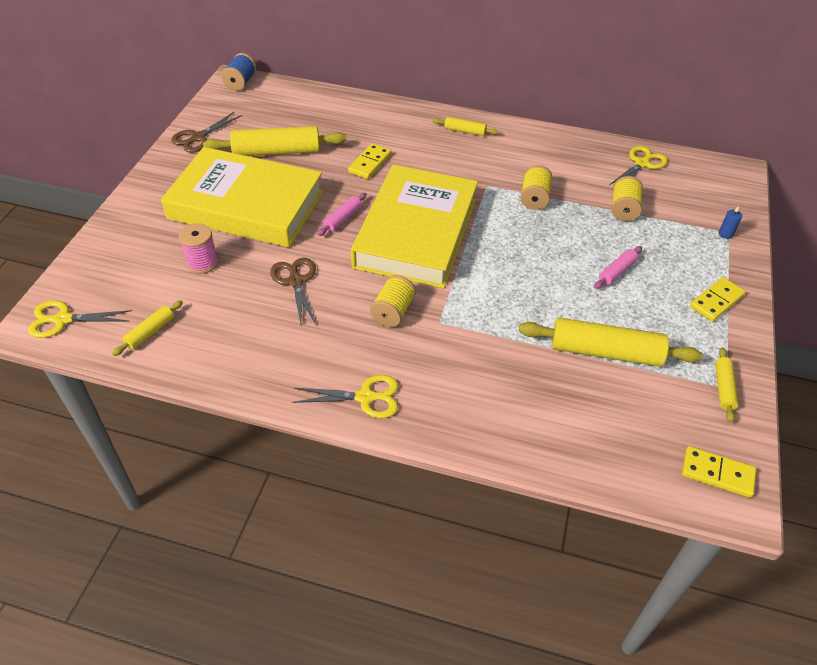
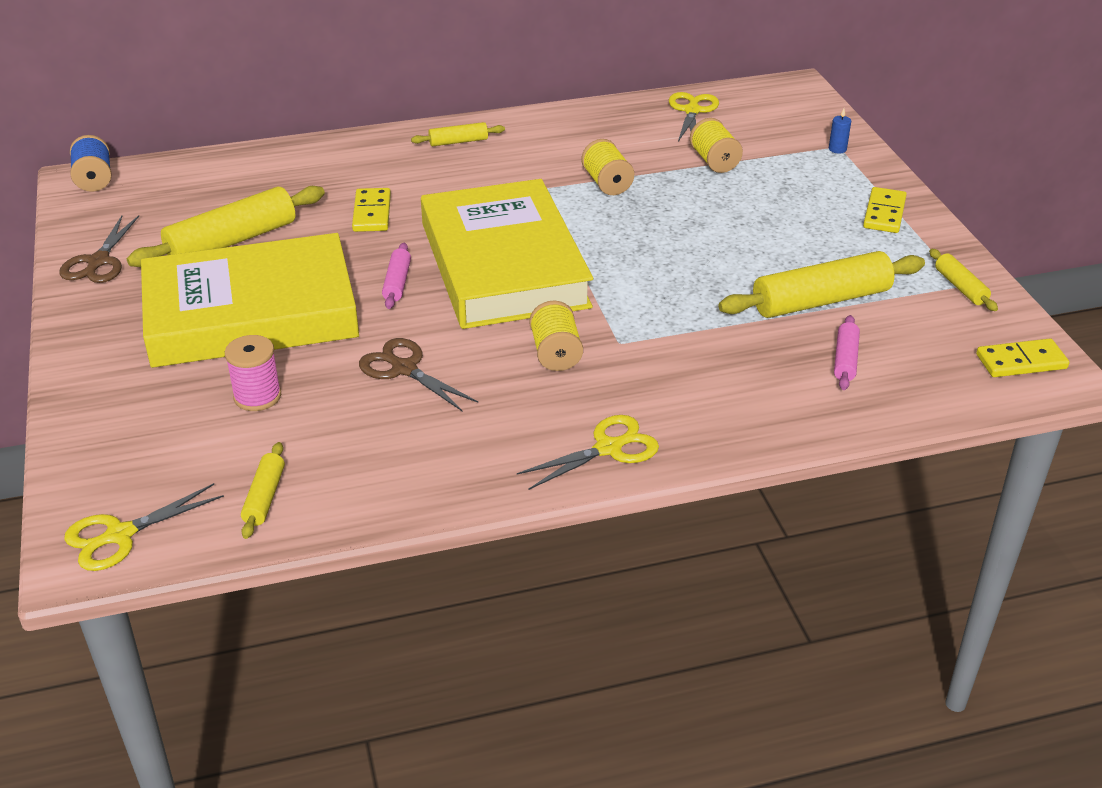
camera: 30 degrees left, 10 degrees down
pink rolling pin [594,246,642,289] -> pink rolling pin moved to [834,315,860,390]

